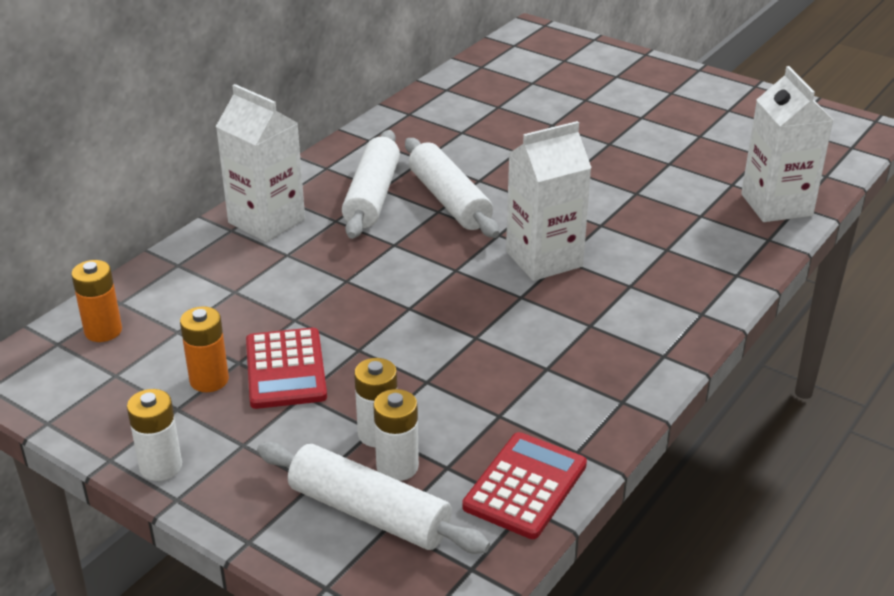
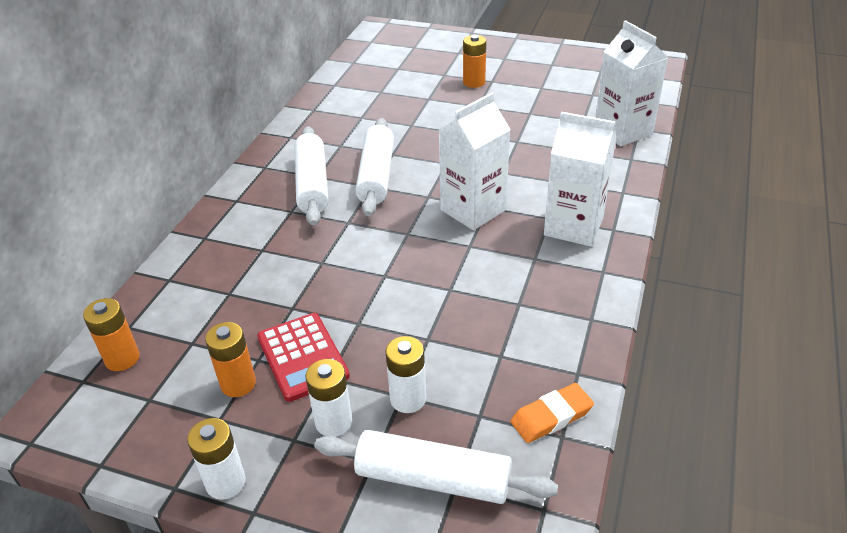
camera: 15 degrees left, 5 degrees up
white carton [216,84,305,242] -> white carton moved to [544,112,616,246]
white battery [373,389,419,481] -> white battery moved to [305,359,352,437]
white rolling pin [405,138,499,238] -> white rolling pin turned 45 degrees clockwise [355,118,394,216]
red calculator [462,432,587,539] -> orange eraser [510,383,594,443]
none -> orange battery [463,35,486,88]

